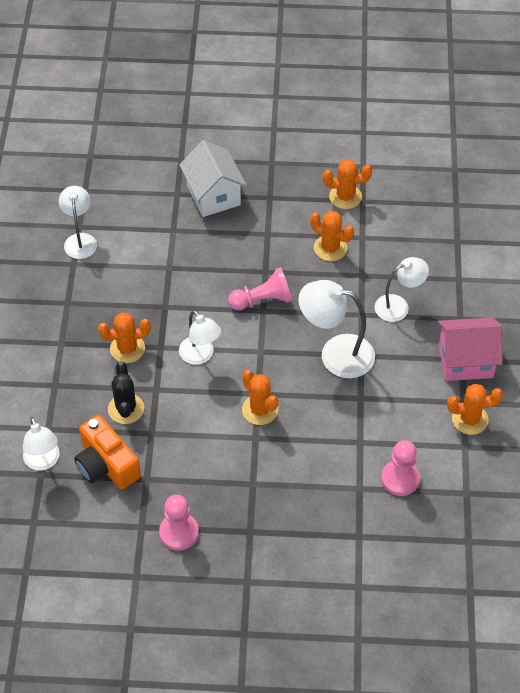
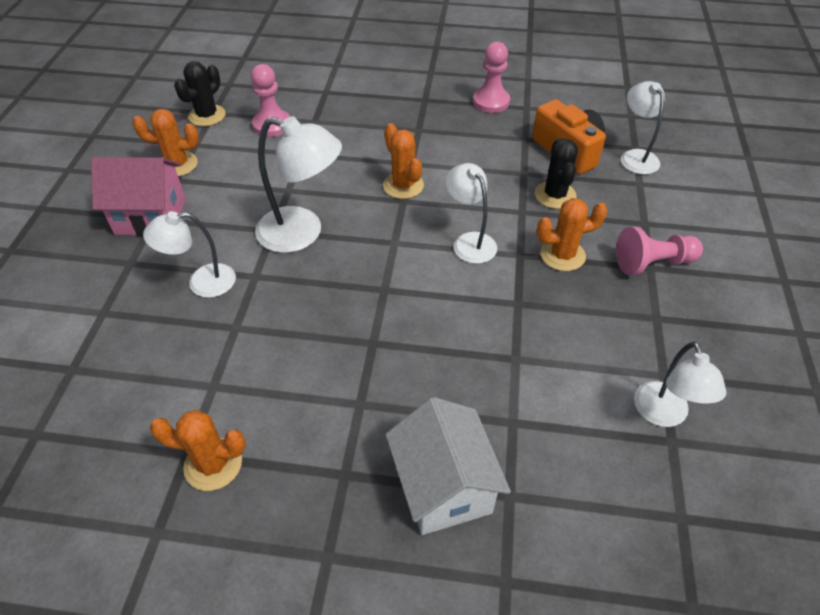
camera: 175 degrees left, 5 degrees down
pink pawn [228,267,292,310] -> pink pawn moved to [616,227,703,275]
orange cactus [310,211,354,261] -> none
none -> black cactus [174,61,226,126]

